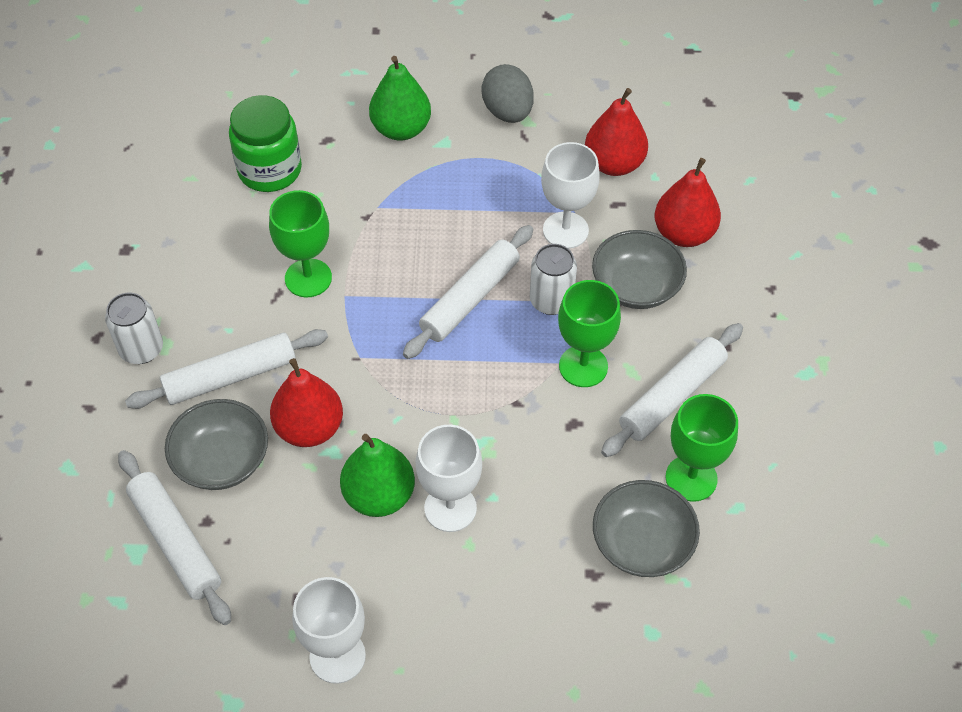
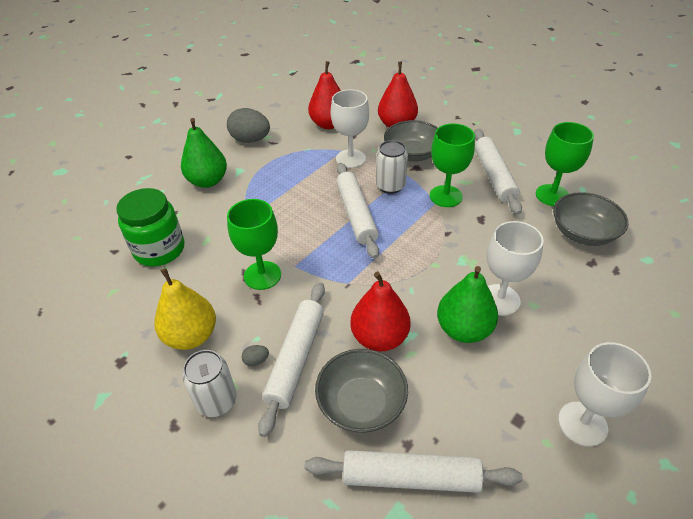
camera: 50 degrees left, 10 degrees down
none -> yellow pear [154,268,216,350]
none -> grey egg [242,345,269,366]

